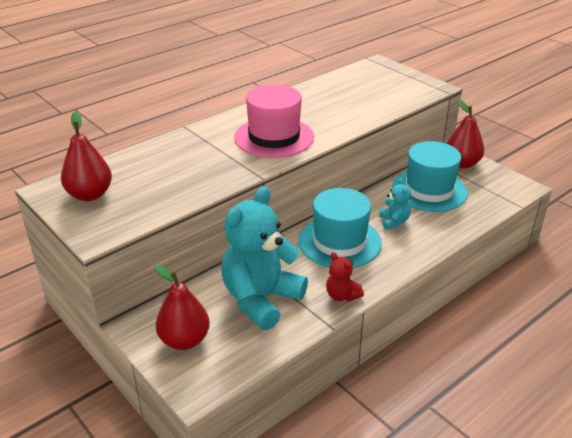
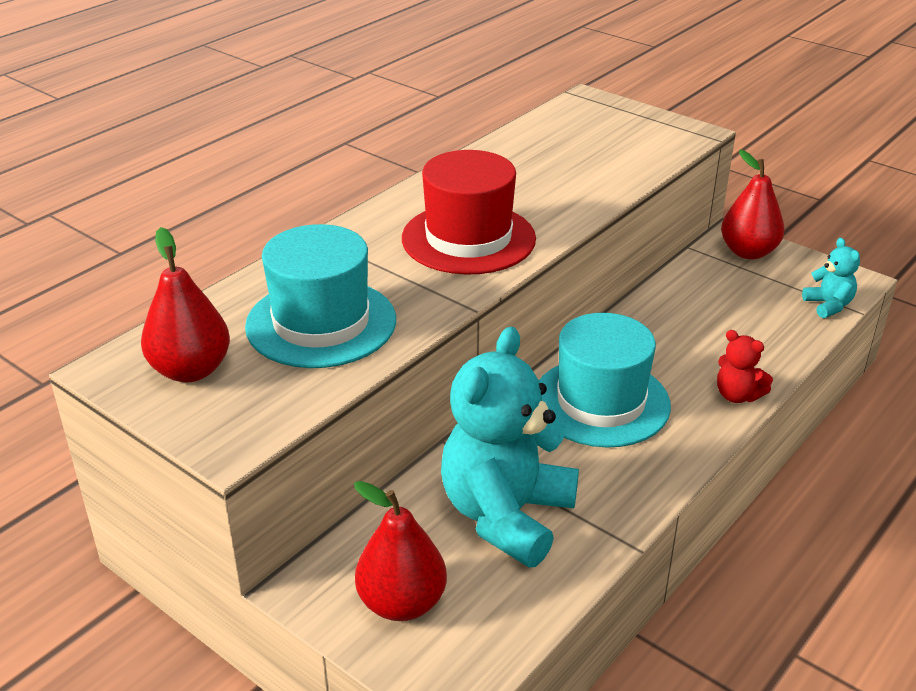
camera: 10 degrees left, 0 degrees up
pink hat [234,84,314,158] -> red hat [402,150,536,275]
red teddy bear [326,252,364,302] -> red teddy bear moved to [717,330,773,403]
turquoise teddy bear [379,178,411,230] -> turquoise teddy bear moved to [802,238,860,318]
turquoise hat [392,141,468,212] -> turquoise hat moved to [245,224,396,368]

